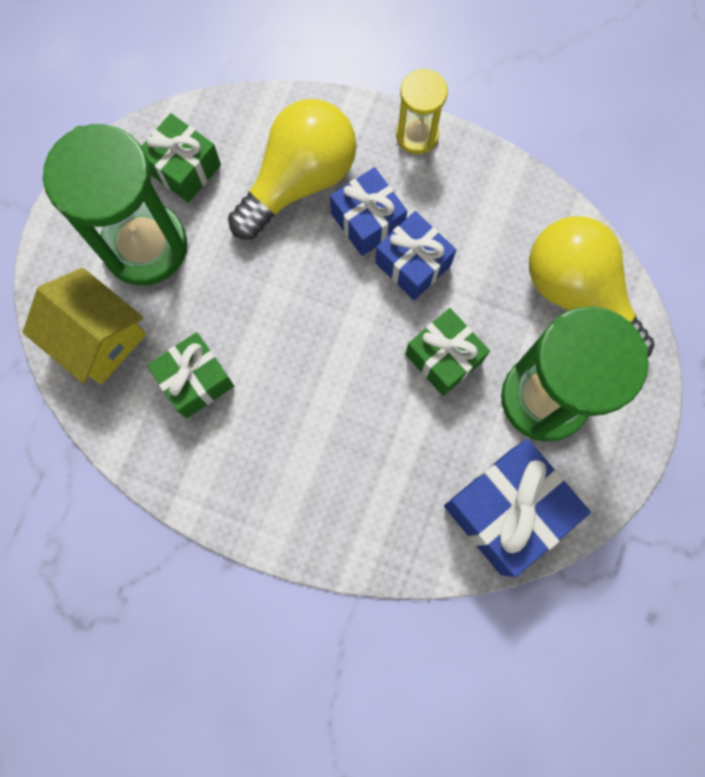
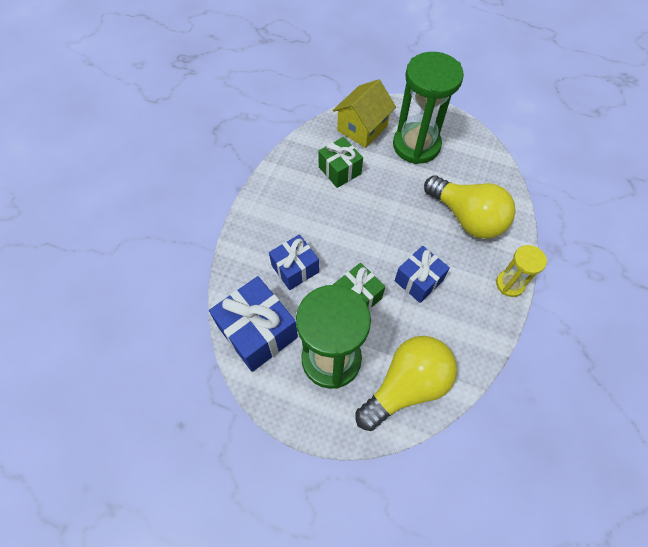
camera: 90 degrees right, 15 degrees down
green gift [141,113,221,203] -> none
blue gift [330,167,407,256] -> blue gift moved to [269,234,319,290]

